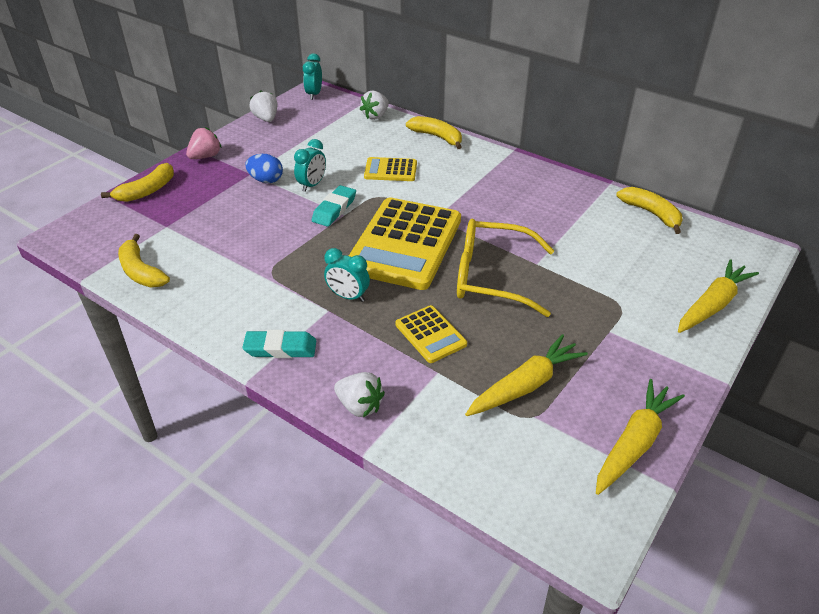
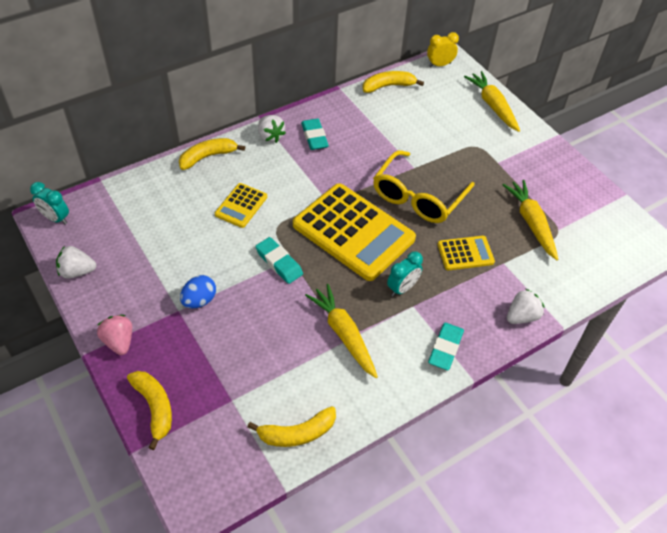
camera: 70 degrees left, 10 degrees up
turquoise clock [294,139,326,192] -> none
white strawberry [360,91,389,120] -> white strawberry moved to [258,115,286,143]
yellow carrot [596,379,685,495] -> yellow carrot moved to [305,284,378,378]
none -> turquoise eraser [301,119,329,150]
none -> yellow clock [427,32,459,67]

